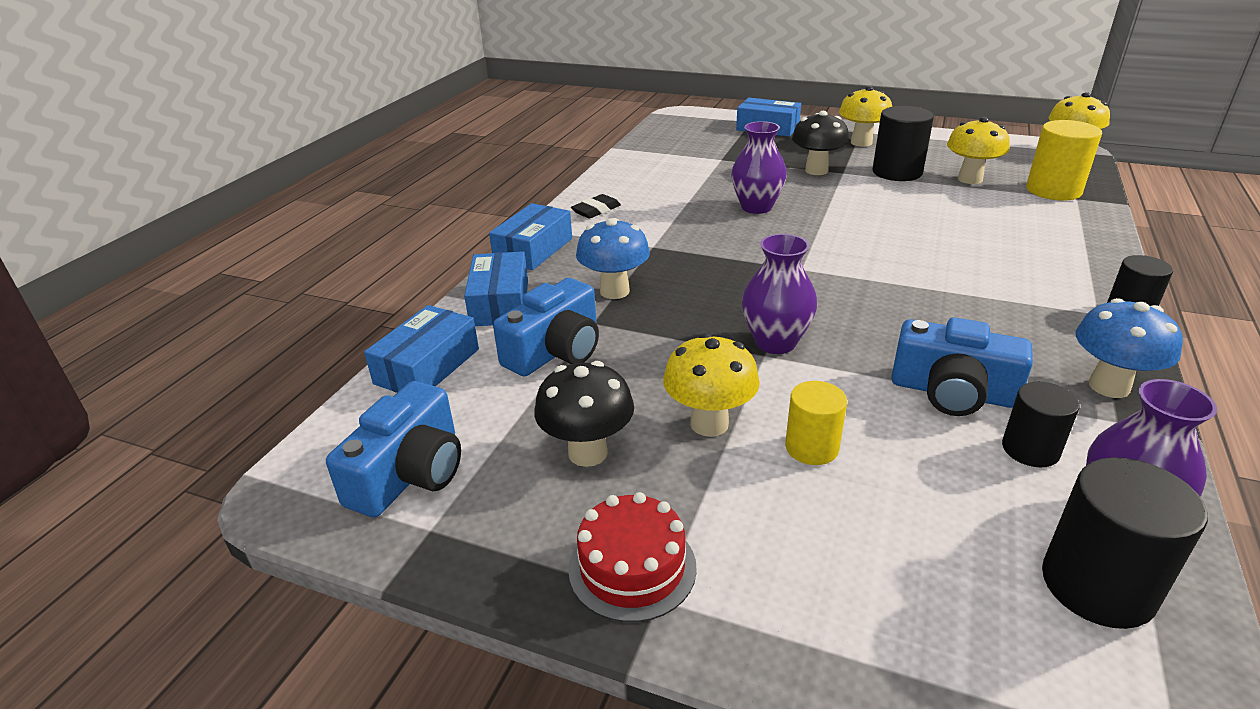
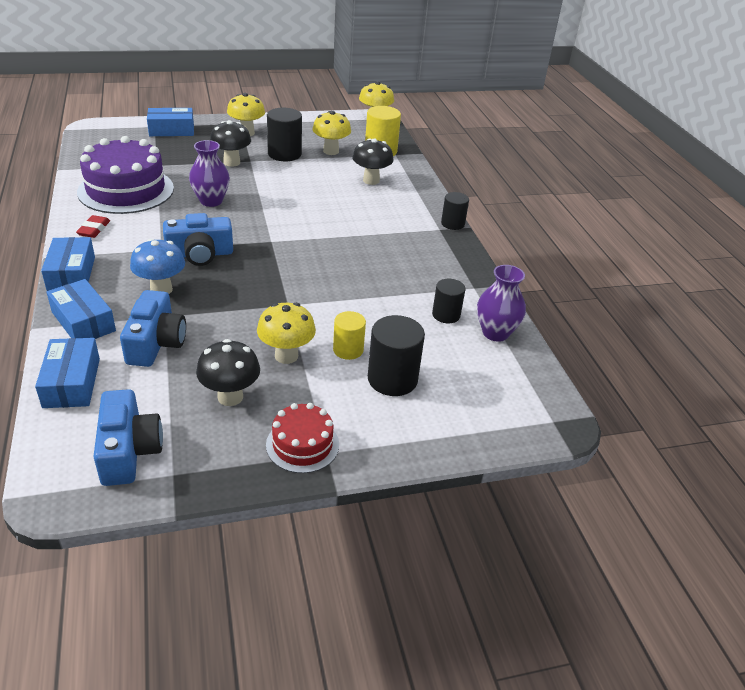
camera: 40 degrees left, 5 degrees up
black eraser [571,194,621,219] -> red eraser [76,215,110,238]
purple vase [742,234,817,354] -> none
blue camera [891,317,1033,416] -> blue camera moved to [163,213,233,266]
black cylinder [1042,457,1208,629] -> black cylinder moved to [368,315,425,396]
blue mushroom [1076,298,1183,398] -> none
none -> purple cake [77,136,174,214]
none -> black mushroom [352,139,394,185]

